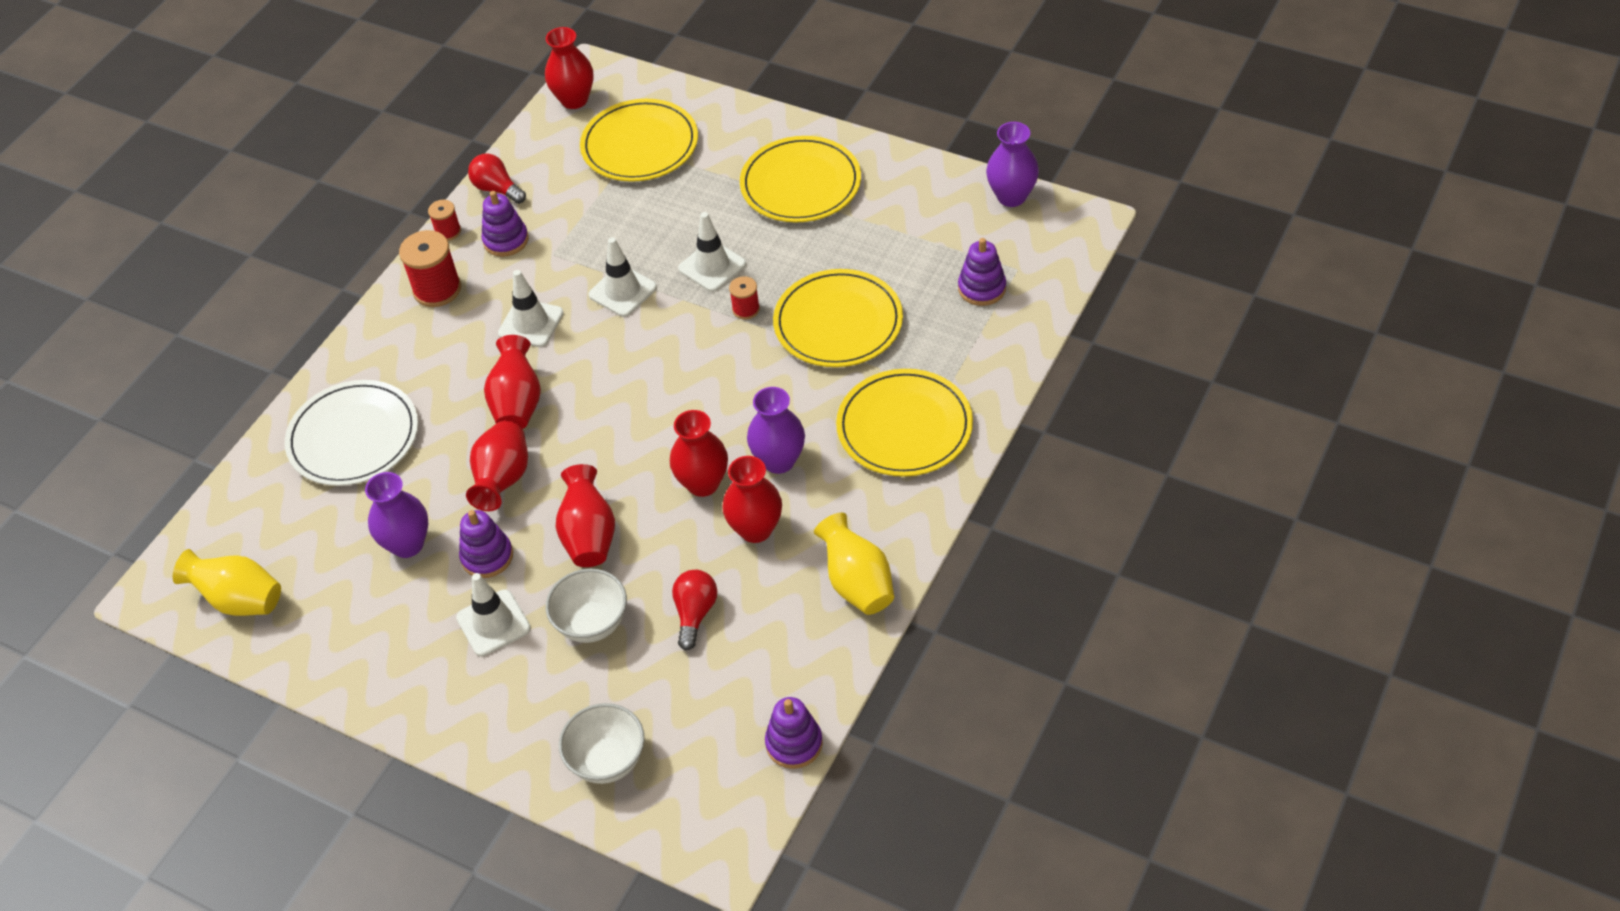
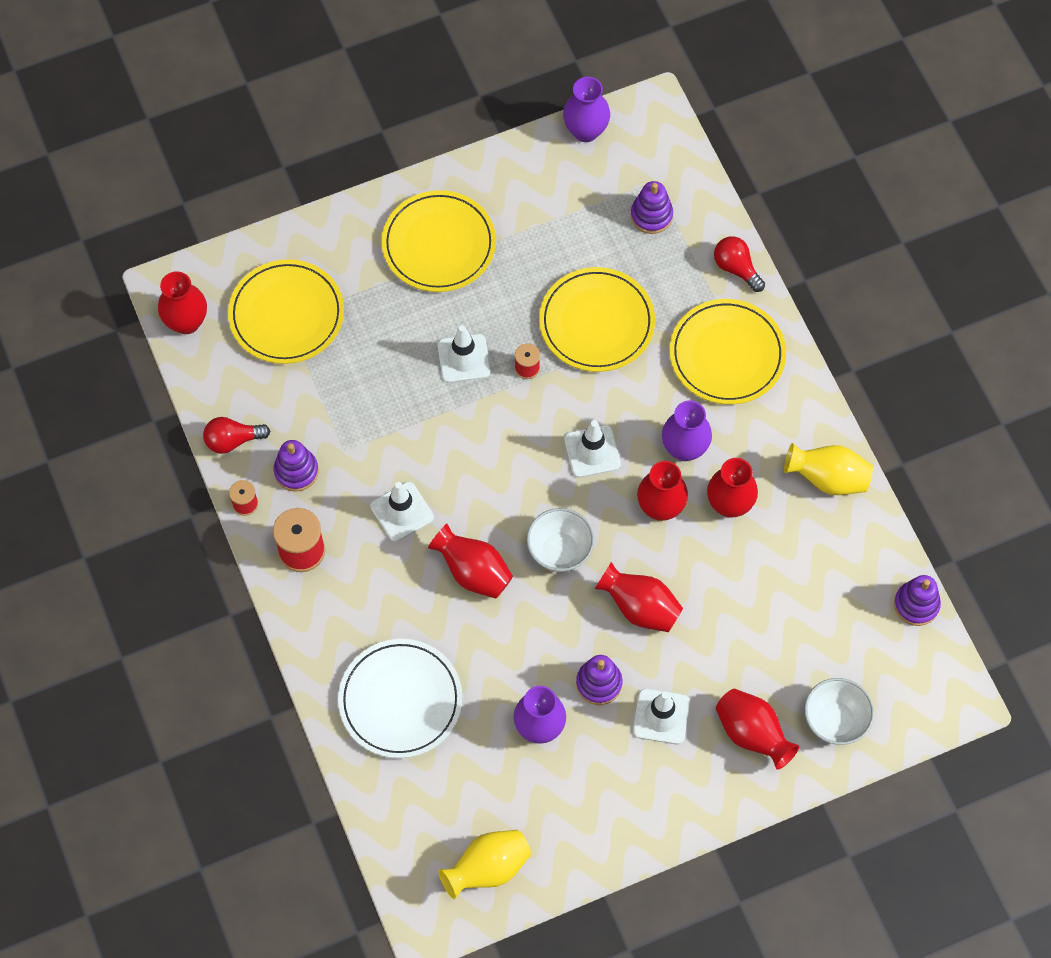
camera: 55 degrees left, 15 degrees up
red vase [466,421,528,511] -> red vase moved to [716,689,799,770]
white bowl [546,569,627,643] -> white bowl moved to [527,508,594,572]
white traffic cone [589,237,657,317] -> white traffic cone moved to [564,420,621,478]
red light bulb [672,570,717,650] -> red light bulb moved to [714,236,765,292]

